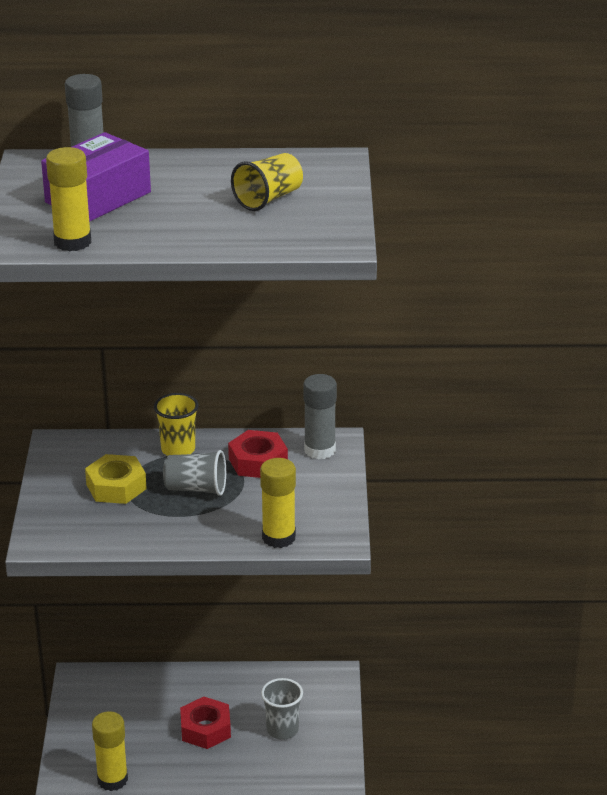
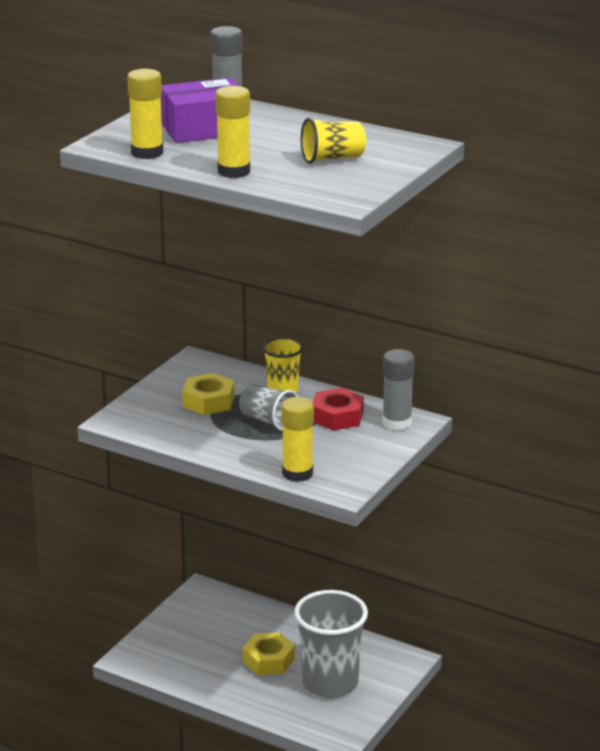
camera: 30 degrees right, 5 degrees down
yellow glue stick [92,711,128,791] -> yellow glue stick moved to [215,86,250,178]
red nut [180,697,231,749] -> yellow nut [243,633,295,675]
grey cup [261,678,303,740] -> grey cup [294,590,368,698], size x1.84

